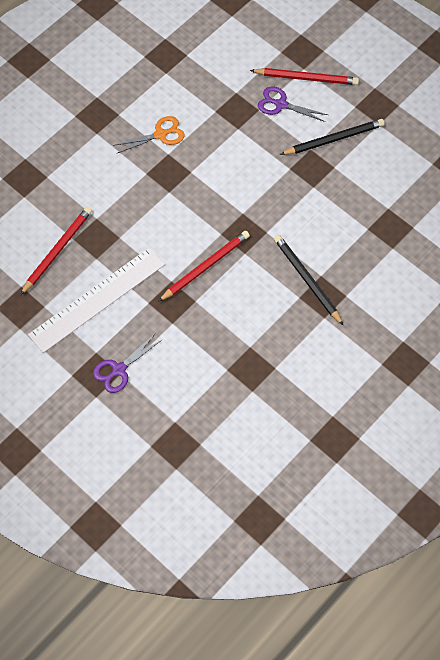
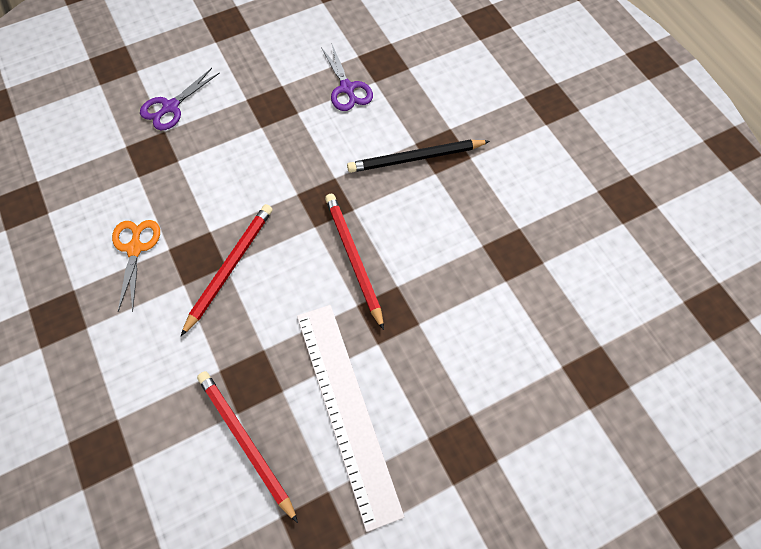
camera: 70 degrees left, 0 degrees up
purple scissors [93,333,163,393] -> purple scissors moved to [321,45,373,111]
red pencil [250,68,359,85] -> red pencil moved to [181,204,273,336]
black pencil [280,119,385,155] -> none

